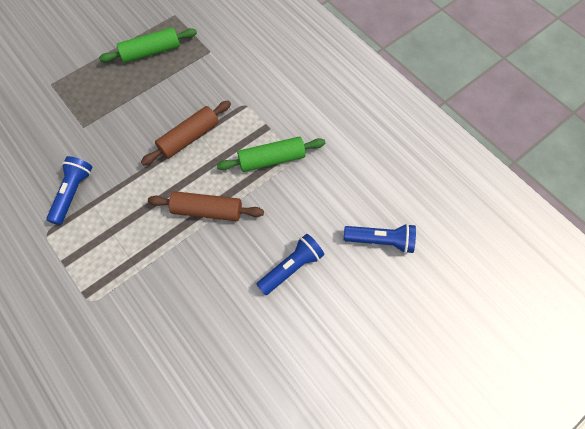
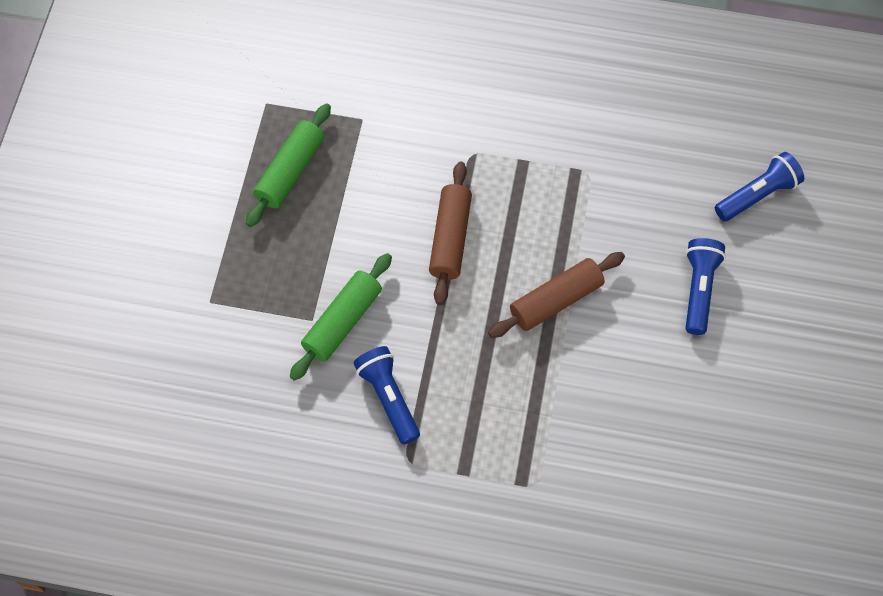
camera: 40 degrees left, 0 degrees up
green rolling pin [217,137,325,172] -> green rolling pin moved to [290,253,392,381]

